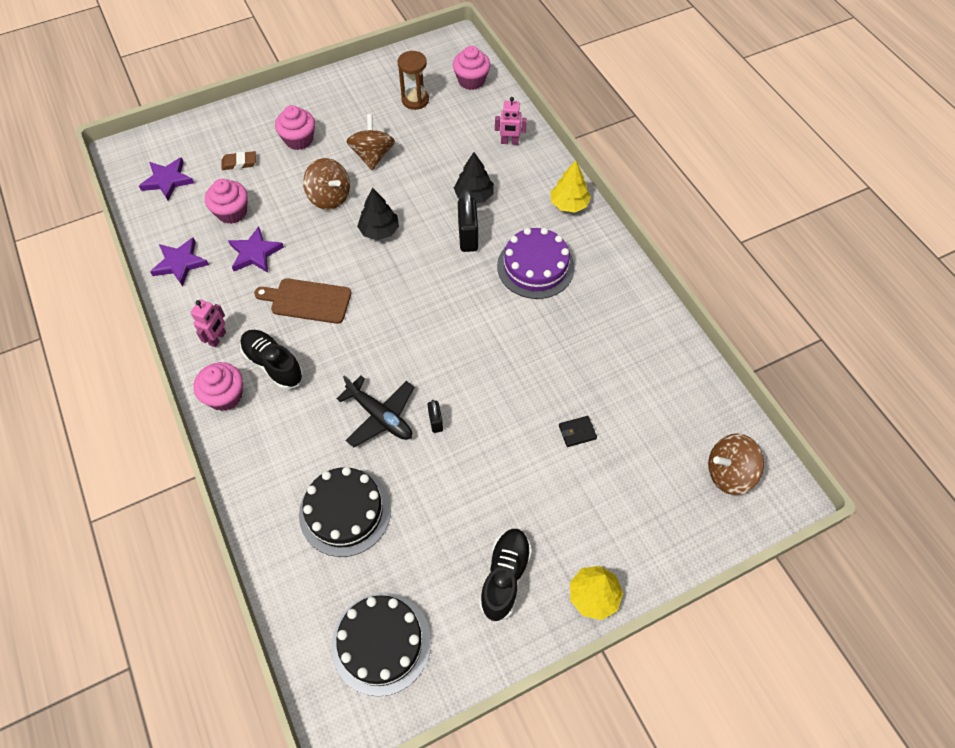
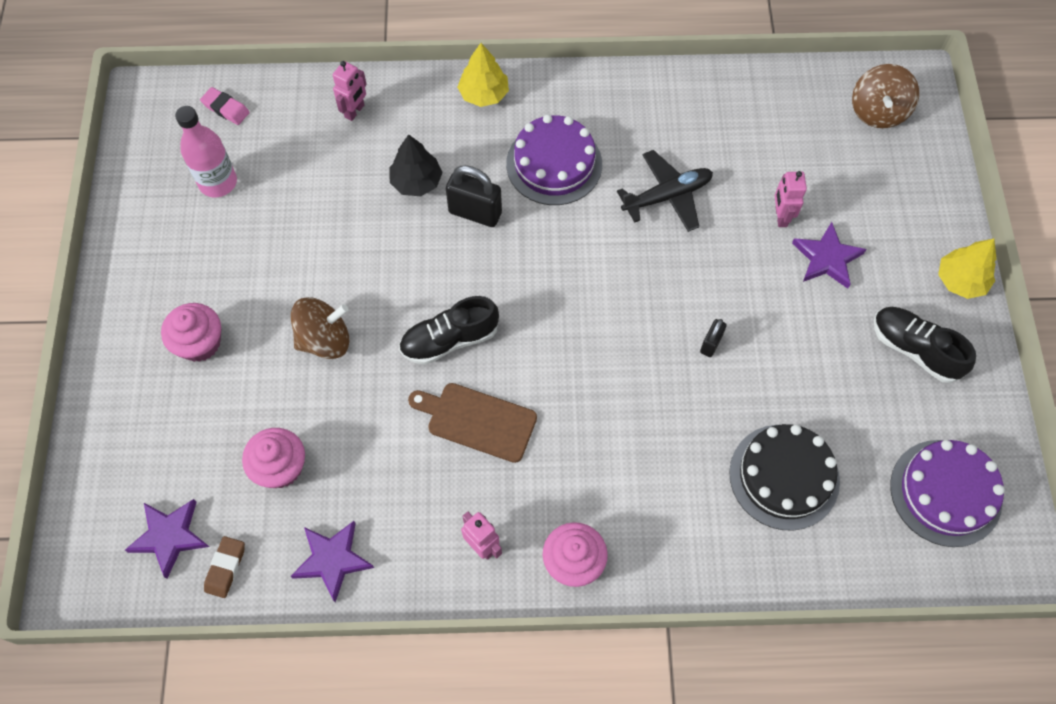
camera: 65 degrees left, 5 degrees up
brown eraser [221,151,256,170] -> brown eraser moved to [204,536,245,598]
purple star [228,226,284,273] -> purple star moved to [792,222,867,289]
black shoe [240,330,304,390] -> black shoe moved to [399,296,499,365]
brown cutting board [254,278,351,324] -> brown cutting board turned 75 degrees clockwise [408,383,537,463]
black cake [332,593,431,696] -> purple cake [890,440,1005,547]
black plane [336,375,414,448] -> black plane moved to [617,150,713,232]
brown spinning top [346,114,395,170] -> none
black tree [357,188,399,240] -> none
brown hourglass [398,51,429,110] -> pink bottle [175,106,237,197]
black padlock [428,400,443,433] -> black padlock turned 75 degrees counterclockwise [700,319,727,357]
pink cupcake [453,46,490,90] -> pink eraser [200,87,250,125]
black wallet [559,416,597,447] -> pink robot [775,171,807,227]

